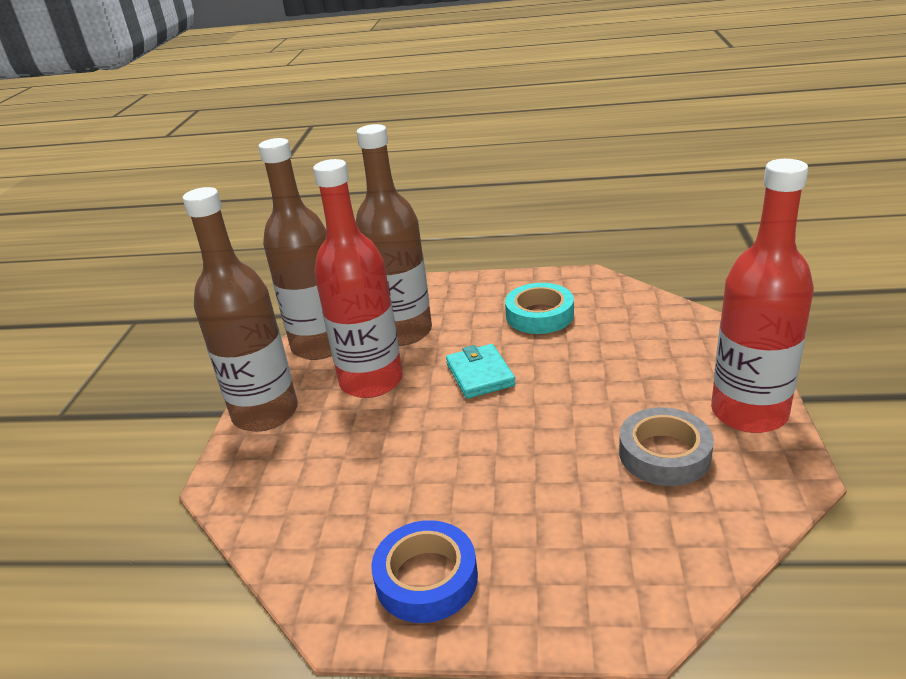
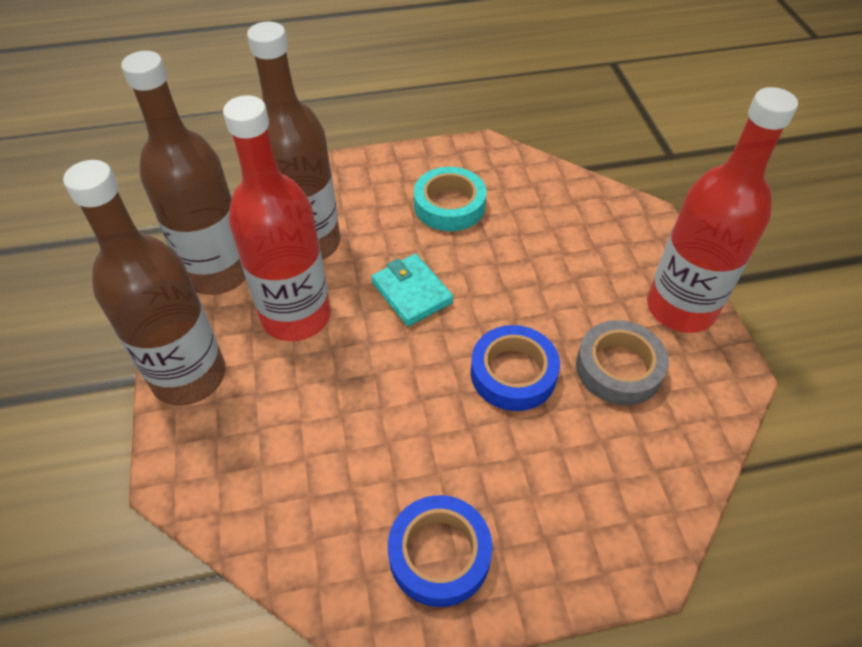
camera: 20 degrees left, 20 degrees up
none -> blue tape [471,325,560,411]

